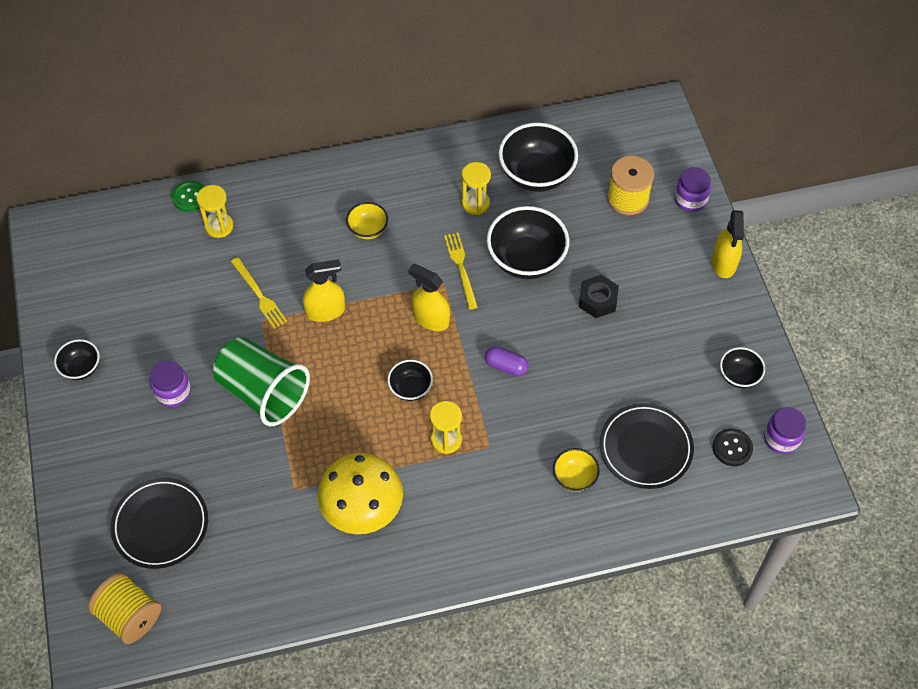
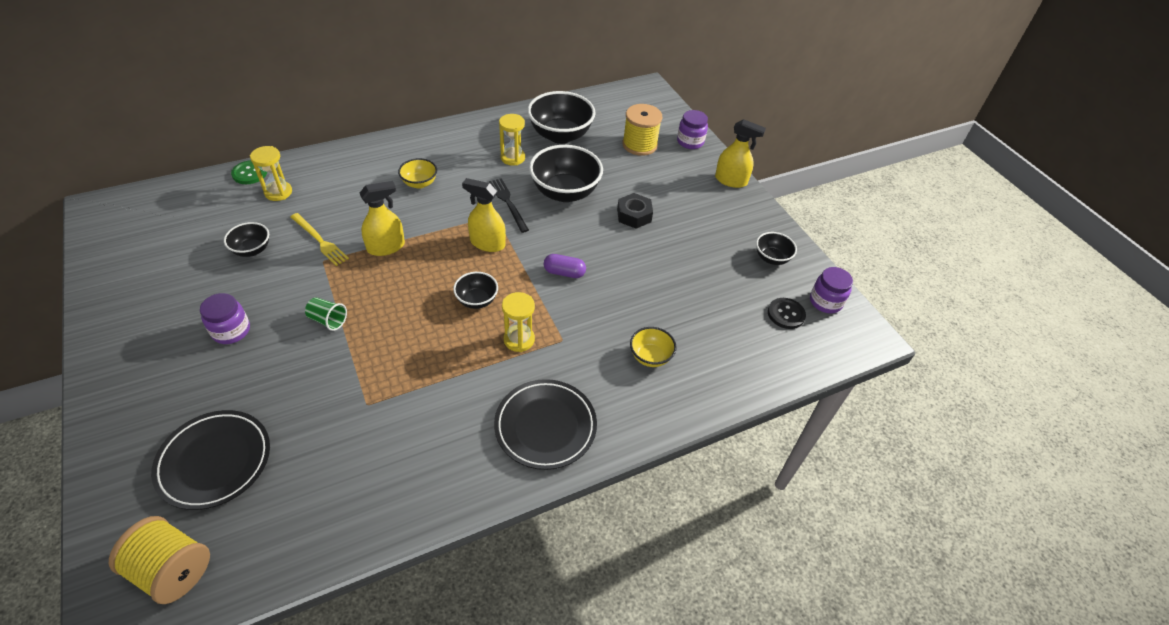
camera: 15 degrees left, 10 degrees down
black bowl [54,339,99,380] -> black bowl moved to [224,222,269,257]
green cup [213,337,310,426] -> green cup [305,298,347,331], size x0.41
yellow mushroom [318,453,403,534] -> none
yellow fork [444,233,478,309] -> black fork [489,178,529,233]
black plate [600,403,694,489] -> black plate moved to [494,379,597,470]
yellow spray bottle [712,210,744,278] -> yellow spray bottle turned 60 degrees counterclockwise [715,119,766,188]

